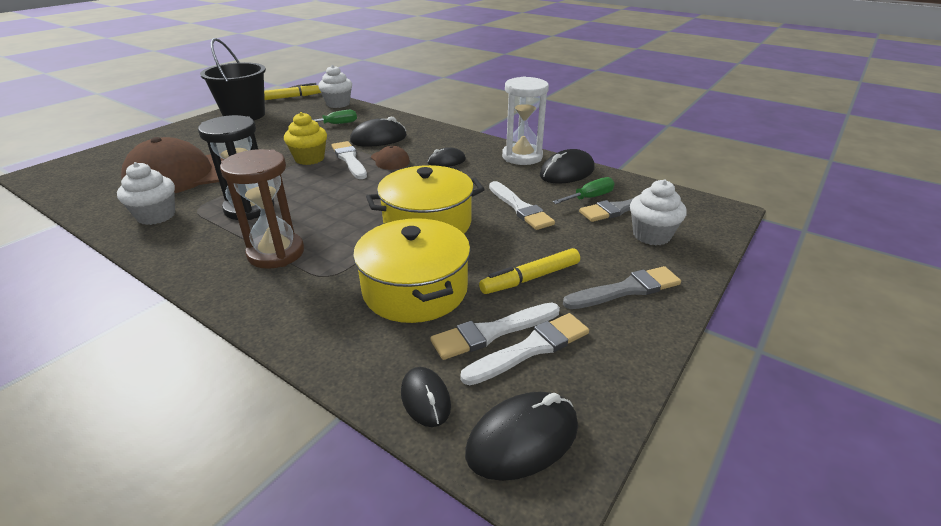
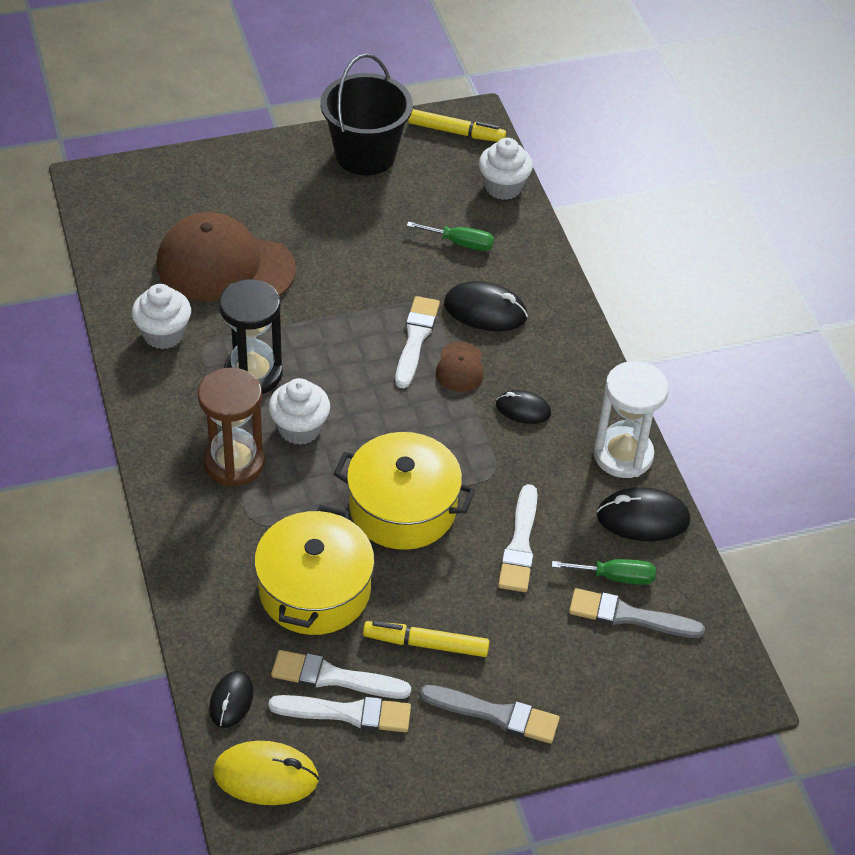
camera: 35 degrees right, 15 degrees up
yellow cupcake [284,112,327,165] -> none
black mouse [465,392,578,481] -> yellow mouse [213,741,319,805]
white cupcake [630,179,687,245] -> white cupcake moved to [269,378,330,445]

